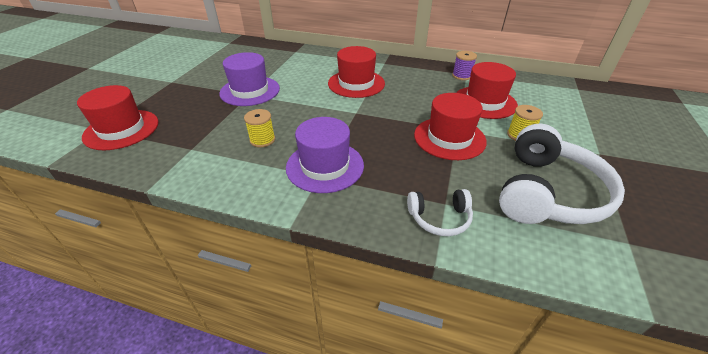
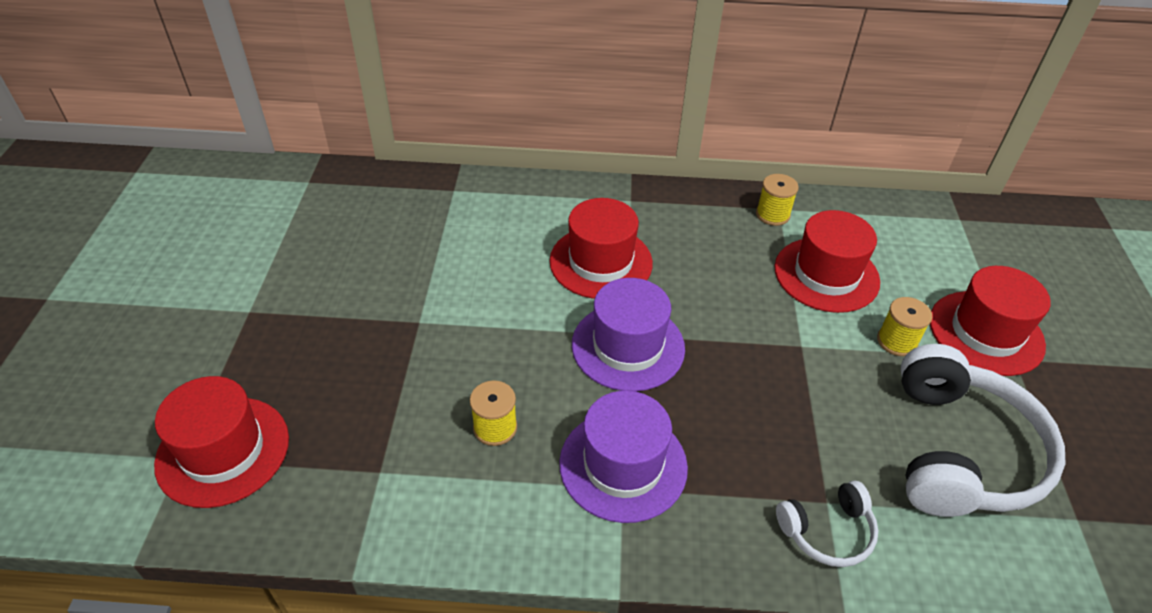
camera: 15 degrees left, 5 degrees up
purple hat [219,52,280,106] -> purple hat moved to [572,278,685,391]
red hat [414,93,487,160] -> red hat moved to [930,266,1051,376]
purple spool [452,51,477,80] -> yellow spool [756,174,799,226]

